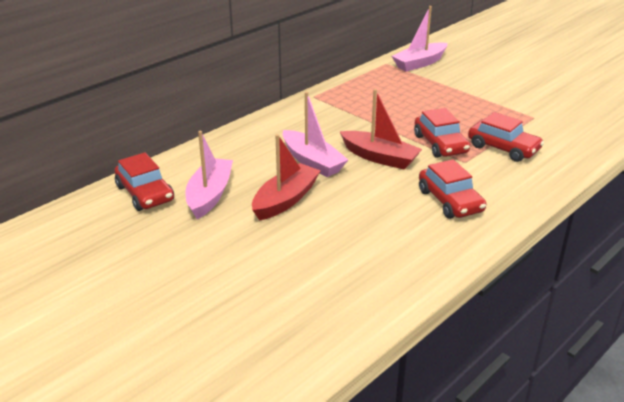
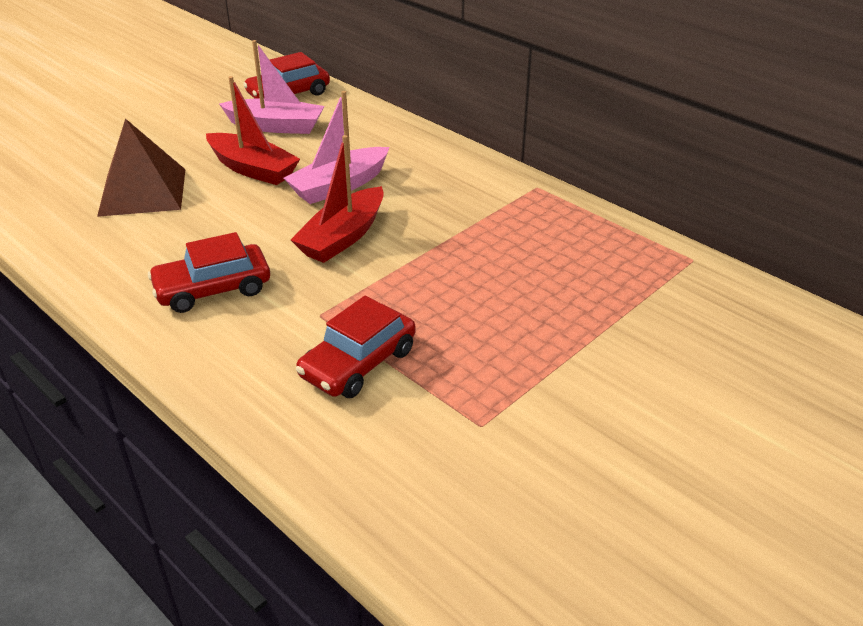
camera: 90 degrees right, 5 degrees up
pink boat [392,6,448,71] -> none
red car [414,108,470,158] -> none
none -> brown pyramid [97,119,186,217]

